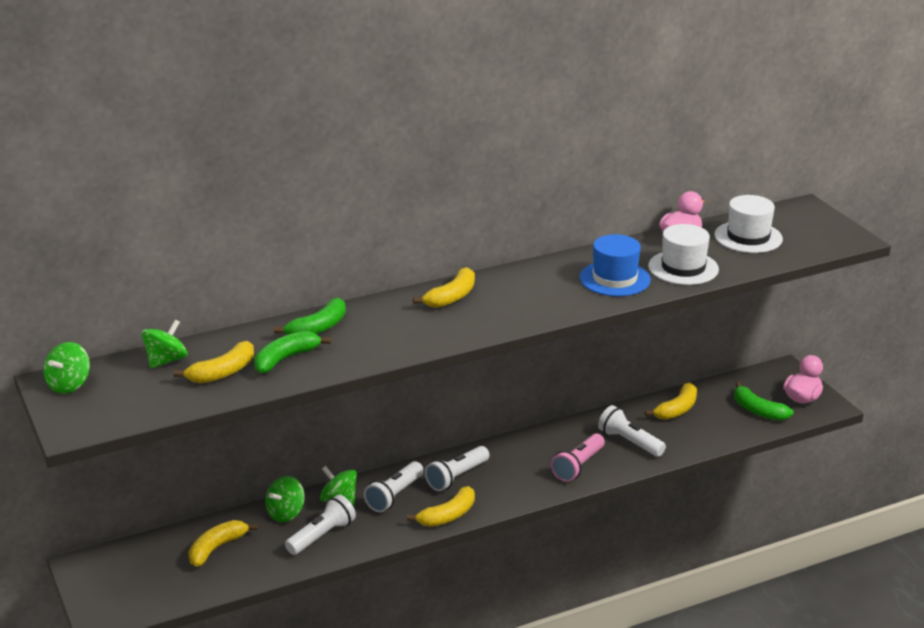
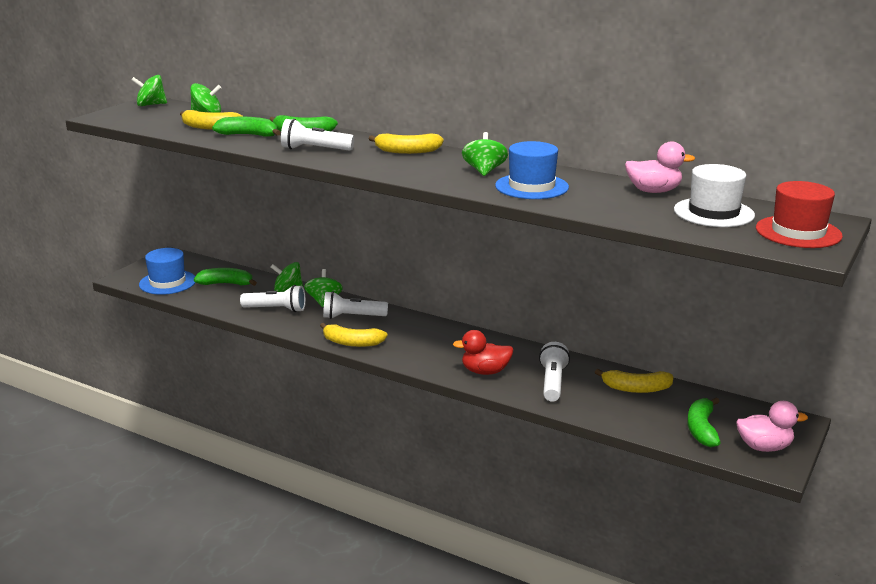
camera: 55 degrees right, 5 degrees down
yellow banana [188,520,258,567] -> green banana [194,268,257,286]
white flashlight [425,446,489,491] -> white flashlight moved to [281,119,354,151]
pink flashlight [551,433,605,482] -> red duck [453,330,514,375]
white hat [648,224,719,285] -> none
none -> blue hat [139,248,196,295]
none -> green spinning top [462,132,508,176]
none -> red hat [756,181,843,248]

